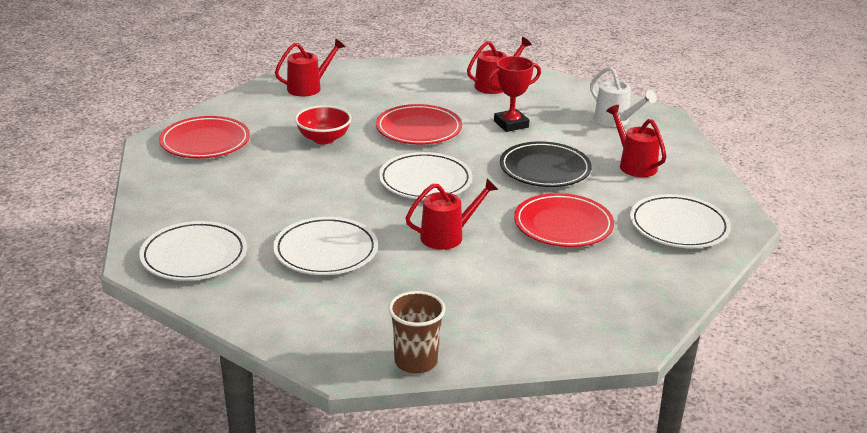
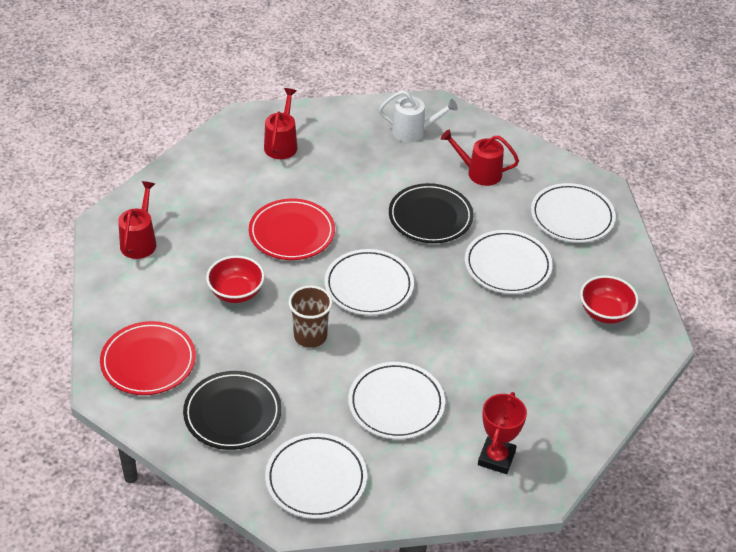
camera: 45 degrees left, 15 degrees up
brown cup [388,291,446,374] -> brown cup moved to [289,286,332,348]
red watering can [406,179,498,250] -> none
red trophy [487,56,541,132] -> red trophy moved to [478,392,527,474]
red plate [514,193,614,247] -> white plate [465,230,553,294]
none -> black plate [183,371,282,450]
none -> red bowl [580,275,639,324]

